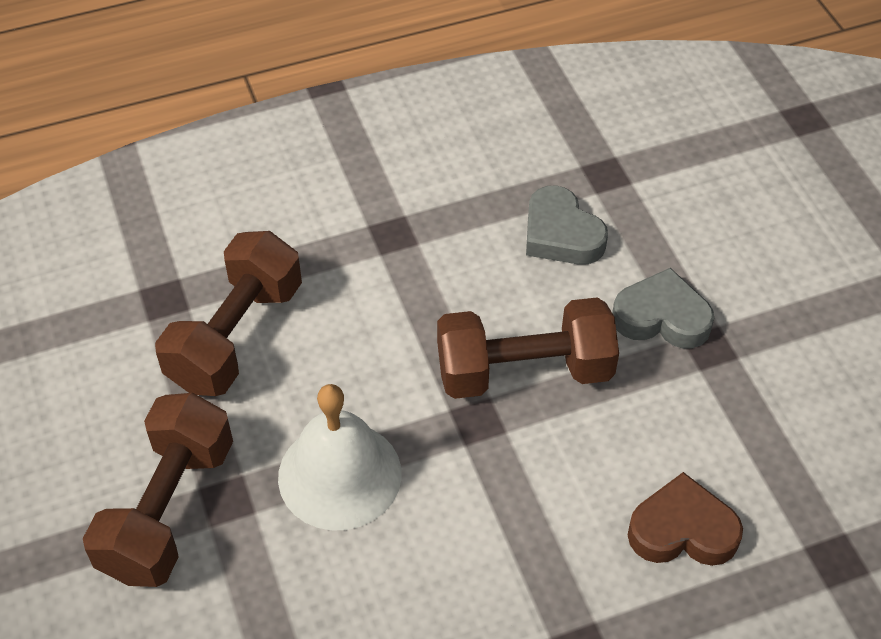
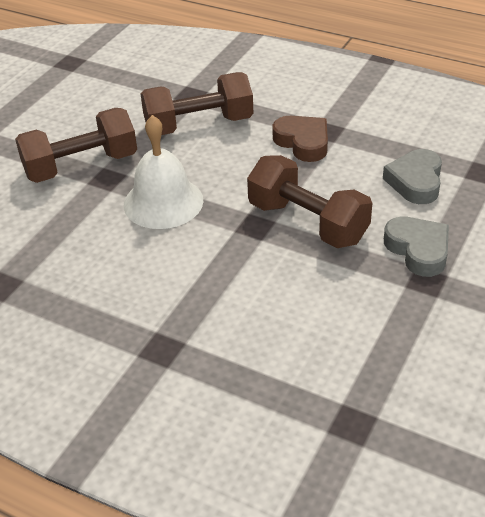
camera: 50 degrees right, 10 degrees down
brown heart [628,472,743,566] -> brown heart moved to [272,116,328,162]

